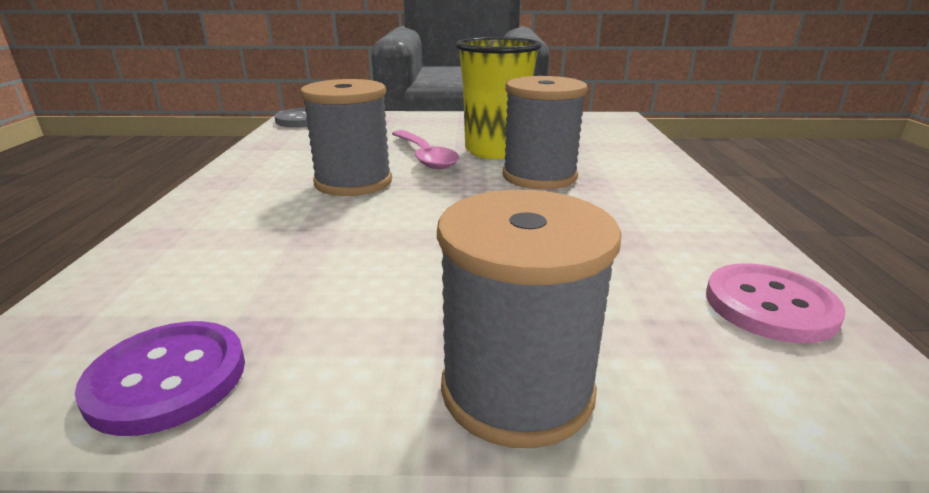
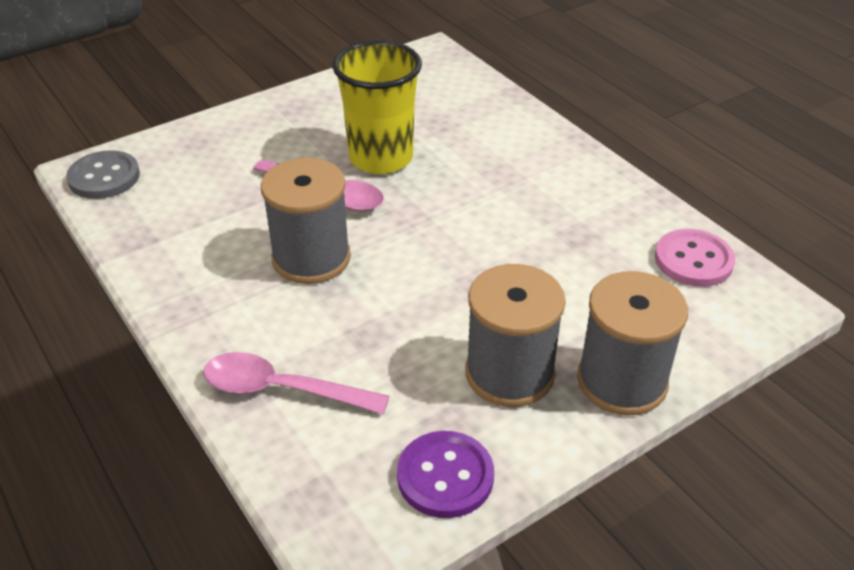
camera: 35 degrees left, 15 degrees up
grey spool [502,76,588,189] -> grey spool moved to [465,264,566,407]
none -> pink spoon [203,352,389,414]

